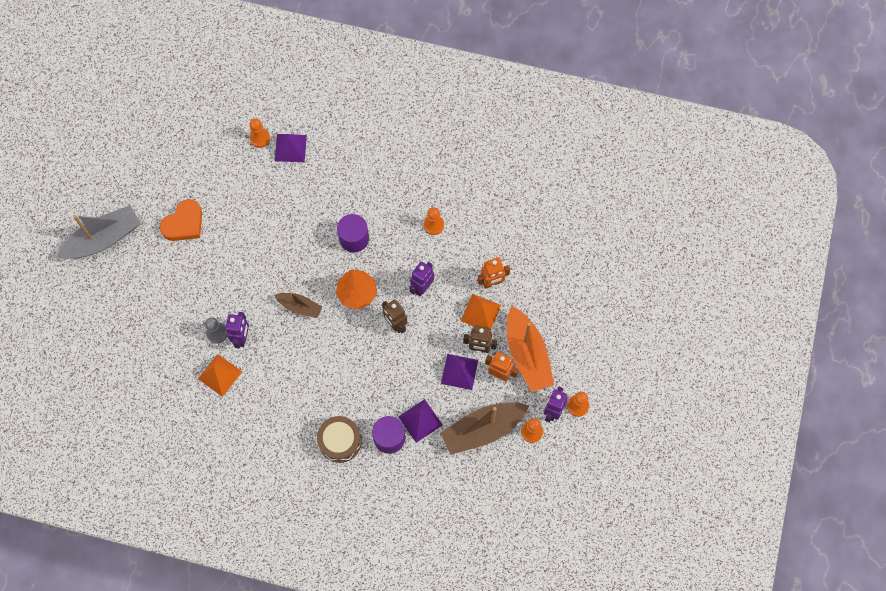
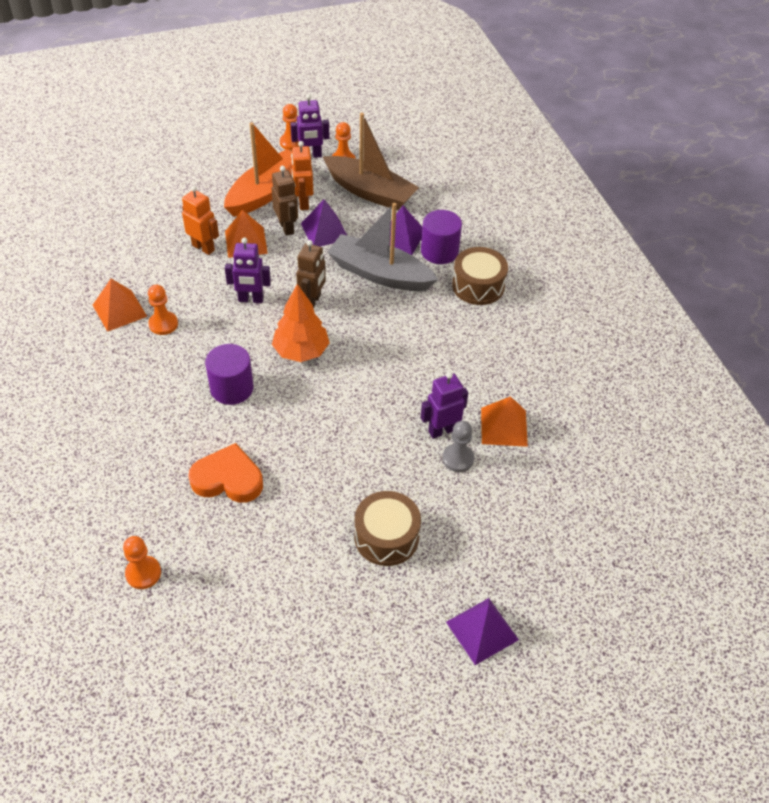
camera: 125 degrees left, 20 degrees down
grey boat [56,205,141,259] -> grey boat moved to [327,203,438,291]
orange heart [159,199,202,241] -> orange heart moved to [188,443,263,503]
brown boat [274,291,322,318] -> none
purple pyramid [275,134,307,162] -> purple pyramid moved to [446,598,519,665]
none -> orange pyramid [93,279,147,332]
none -> brown drum [355,491,421,566]

